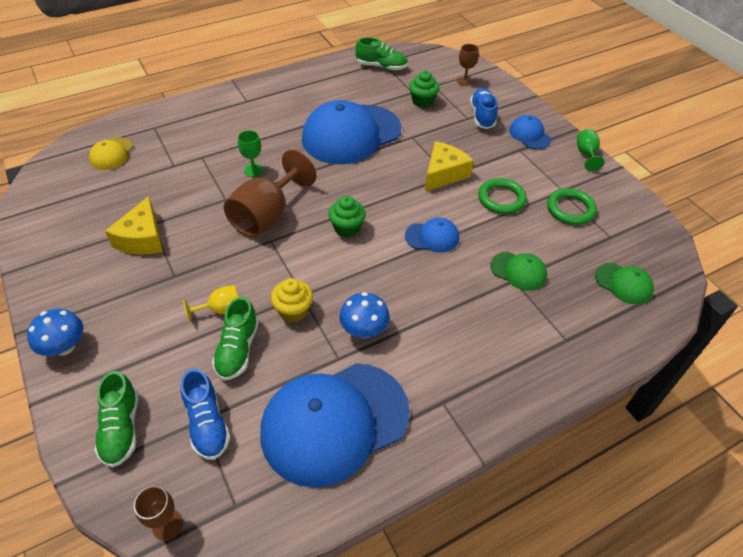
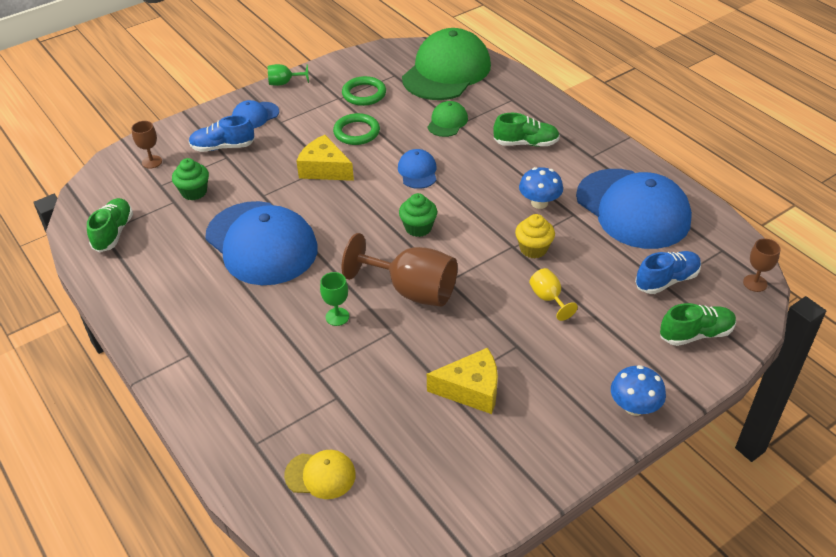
camera: 95 degrees left, 5 degrees down
green shoe [212,297,259,381] -> green shoe moved to [493,113,560,147]
green cap [595,263,654,304] -> green cap [402,28,491,100], size x2.22

